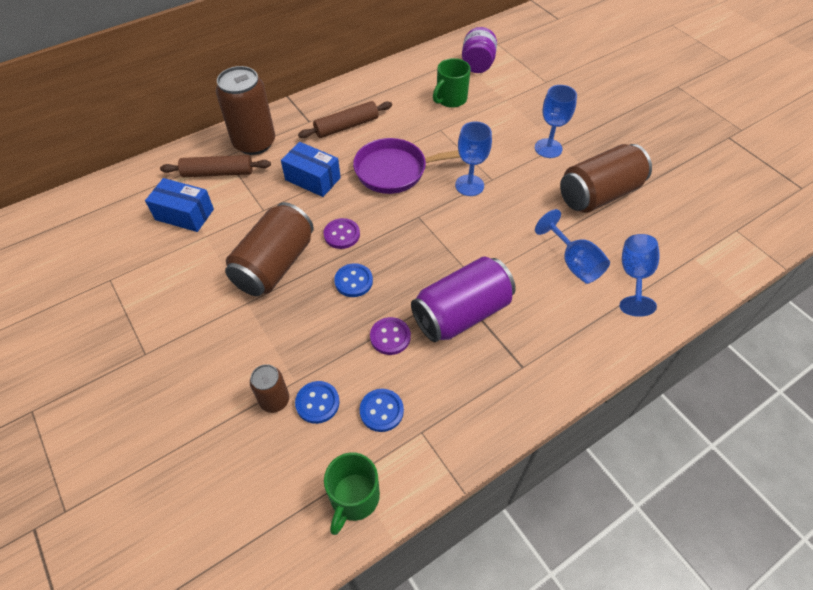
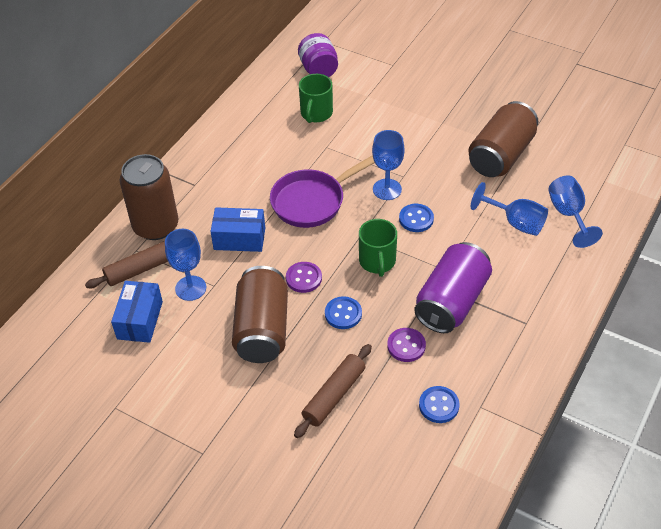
camera: 25 degrees left, 5 degrees down
blue box [145,178,214,232] -> blue box turned 75 degrees counterclockwise [111,281,163,343]
brown can [250,364,289,413] -> none
blue button [295,381,340,424] -> blue button moved to [399,204,434,232]
brown rolling pin [298,101,392,138] -> brown rolling pin moved to [294,344,372,438]
green mug [324,452,380,535] -> green mug moved to [359,219,397,277]
blue goblet [535,85,577,158] -> blue goblet moved to [165,229,206,301]

